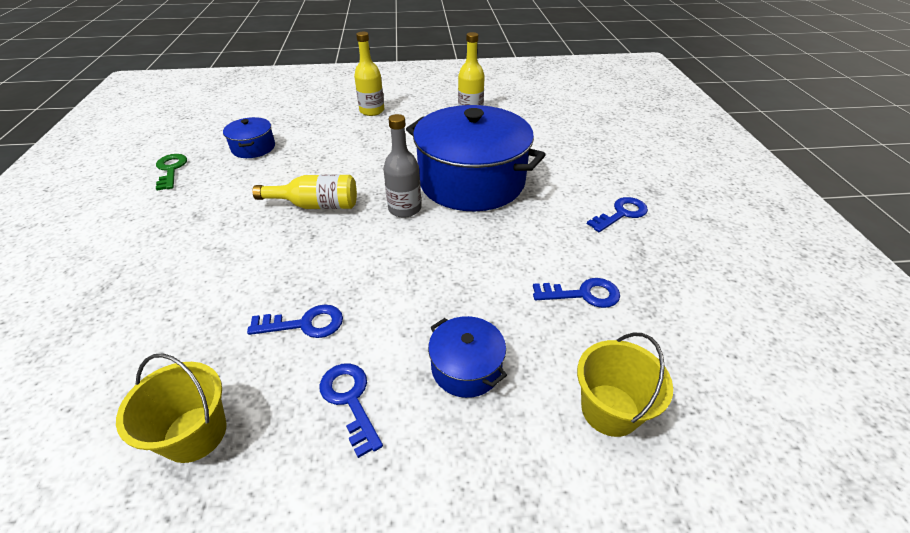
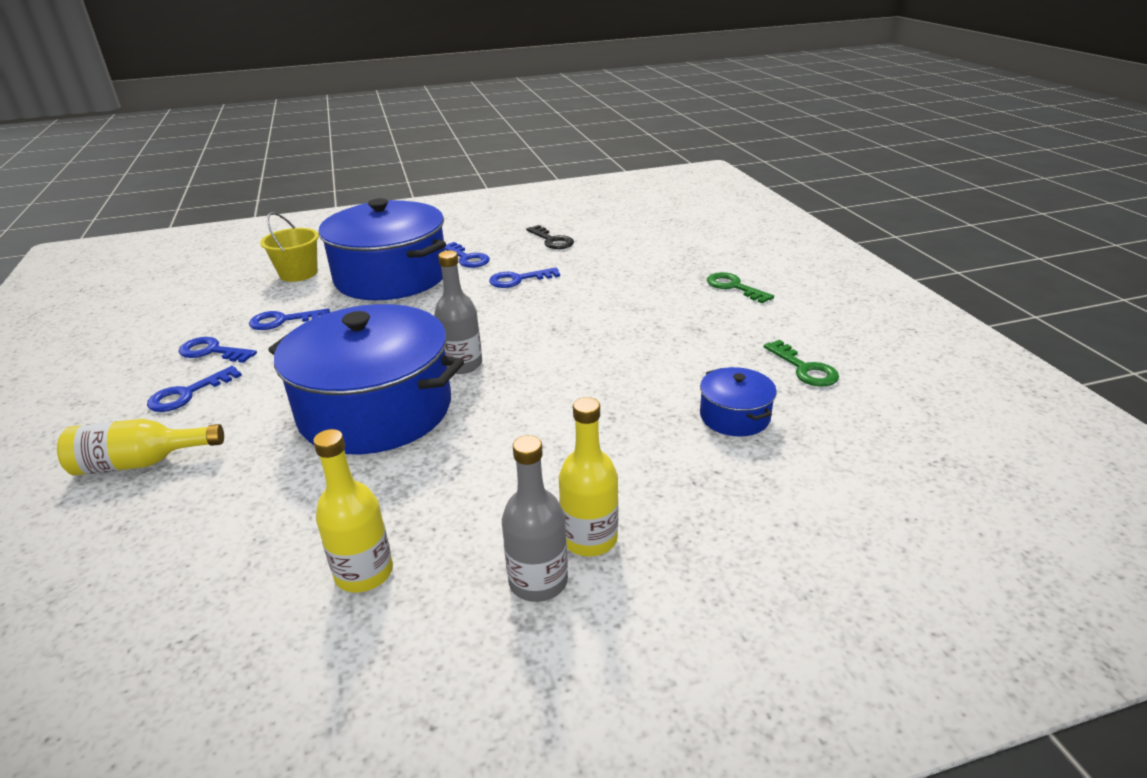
camera: 170 degrees right, 10 degrees down
yellow bucket [116,353,227,463] -> black key [526,225,574,249]
yellow bottle [252,175,357,209] -> yellow bottle moved to [57,419,224,475]
blue pot [428,316,507,398] -> blue pot [318,198,446,300], size x2.26
none -> blue key [179,337,257,363]
none -> grey bottle [502,435,568,602]
none -> green key [707,272,774,304]

